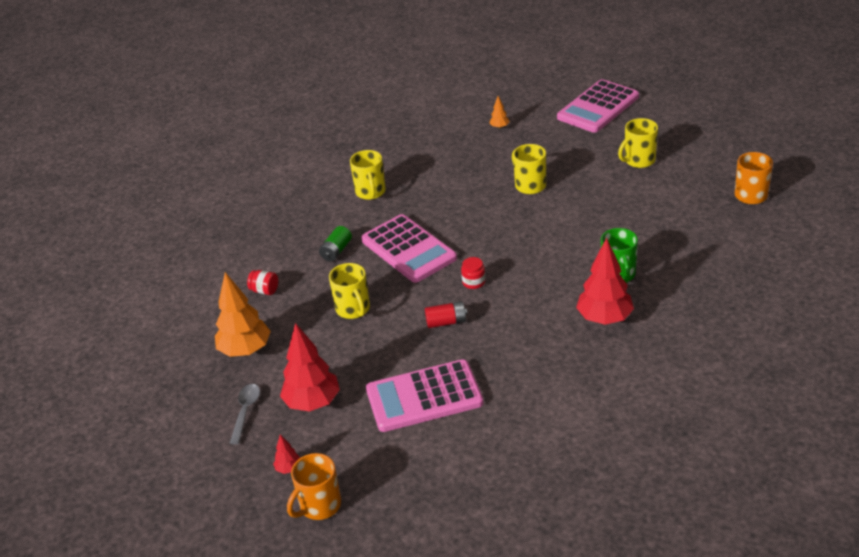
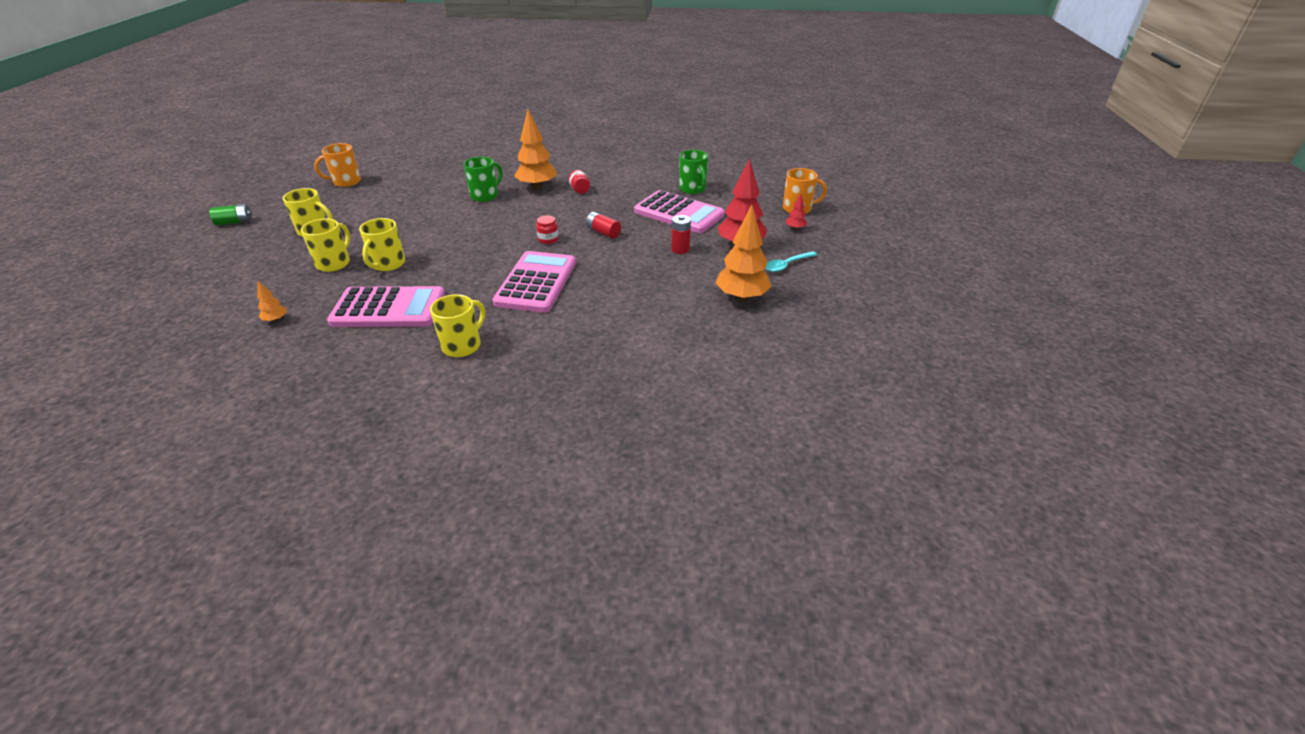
camera: 135 degrees left, 0 degrees up
grey spoon [230,384,260,445] -> turquoise spoon [765,251,817,272]
red jar [247,270,278,295] -> red jar moved to [569,170,590,194]
green battery [319,226,352,262] -> green battery moved to [209,204,252,225]
yellow mug [329,263,370,319] -> yellow mug moved to [301,218,350,272]
pink calculator [557,79,639,133] -> pink calculator moved to [327,286,445,327]
red tree [576,237,634,325] -> orange tree [514,109,557,190]
none -> red battery [671,215,691,254]
none -> green mug [679,150,708,194]

